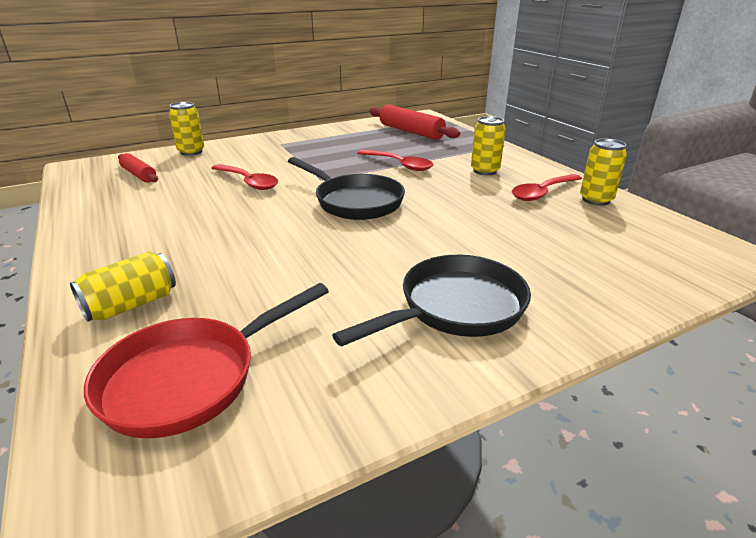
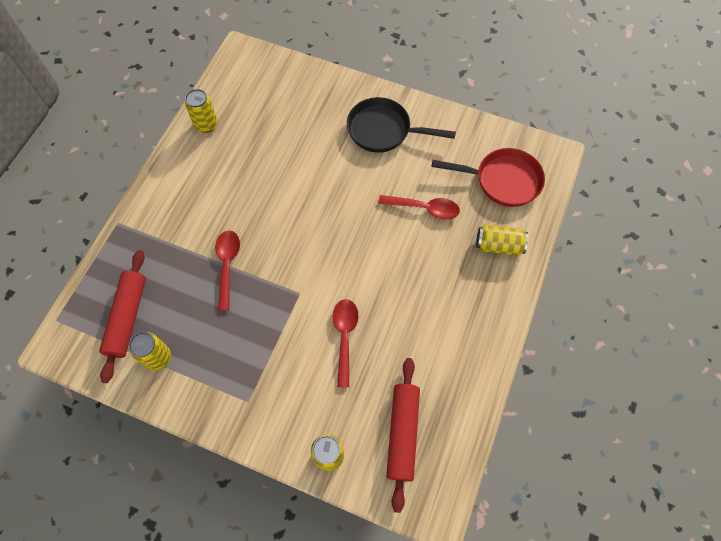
camera: 130 degrees left, 35 degrees up
red rolling pin [118,153,158,183] -> red rolling pin [386,358,420,513], size x1.64
black pan [288,157,405,220] -> none
yellow can [471,116,506,175] -> yellow can moved to [129,332,171,371]
red spoon [512,174,582,201] -> red spoon moved to [378,195,460,220]

